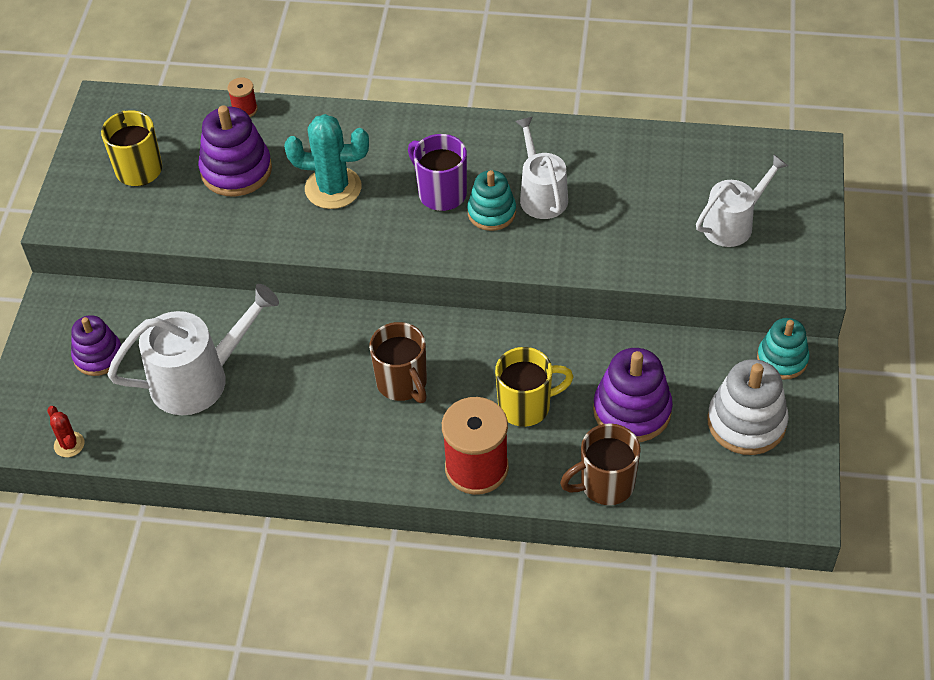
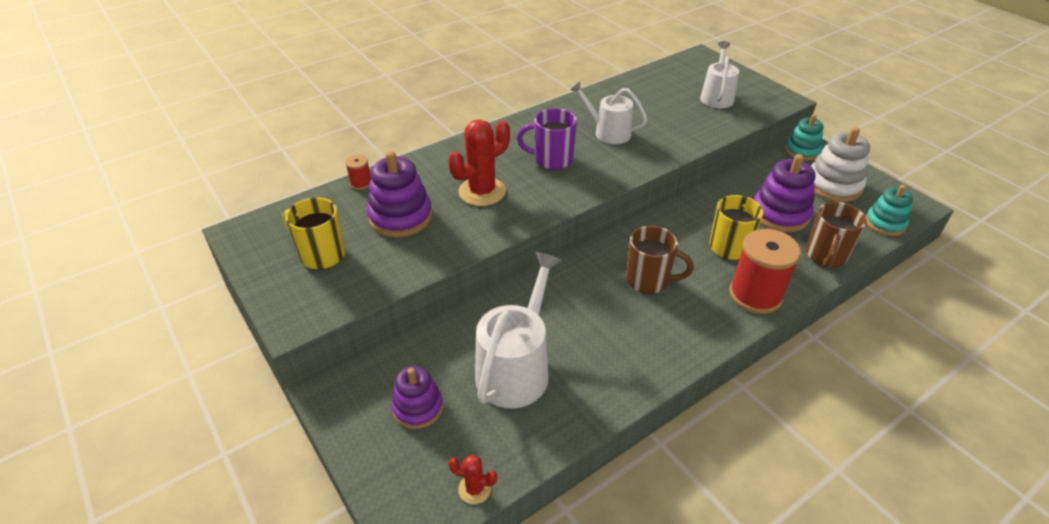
camera: 45 degrees left, 10 degrees down
turquoise cactus [284,114,369,209] -> red cactus [448,119,510,206]
turquoise stacking toy [467,170,516,231] -> turquoise stacking toy moved to [866,185,913,236]

